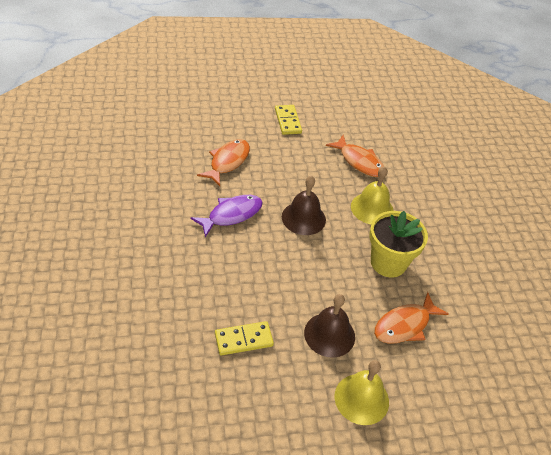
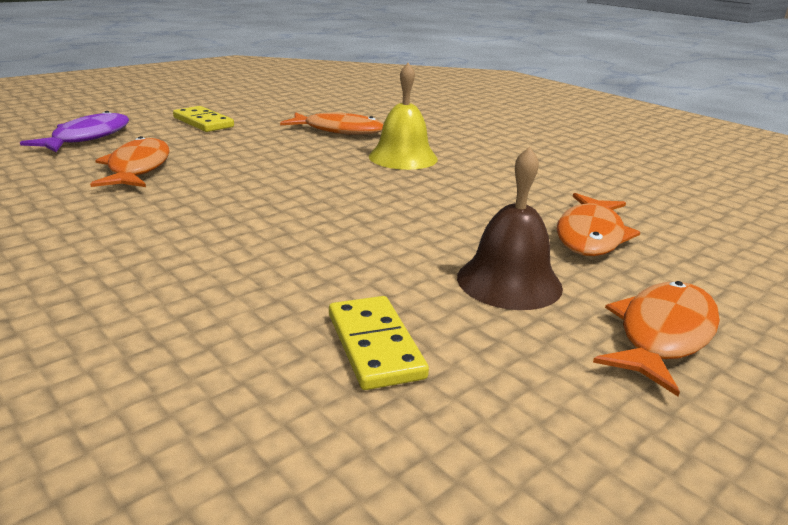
camera: 30 degrees left, 20 degrees down
purple fish [190,195,263,238] -> purple fish moved to [20,111,129,152]
yellow domino [215,321,274,355] -> yellow domino turned 60 degrees counterclockwise [329,296,429,390]
brown bell [282,175,326,235] -> none
yellow bell [334,360,389,425] -> orange fish [593,281,720,396]
yellow flower pot [369,211,428,278] -> none

